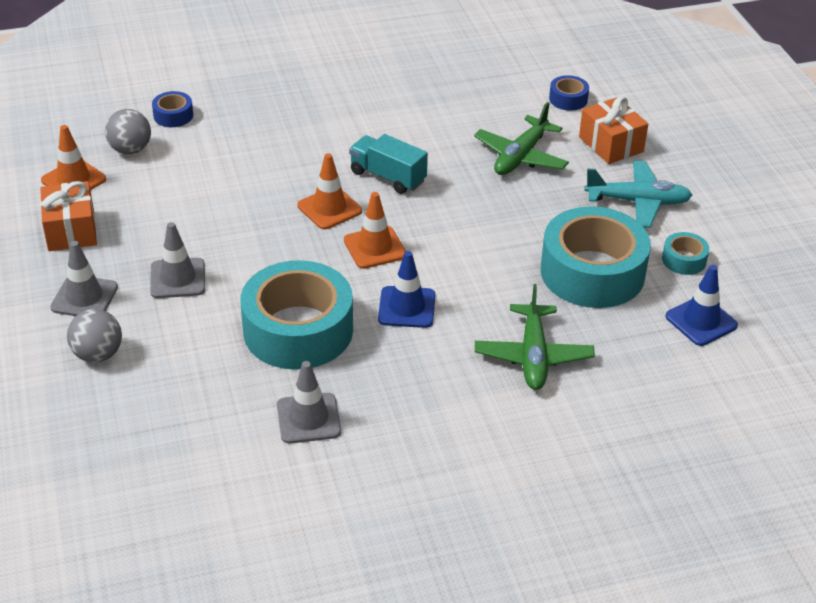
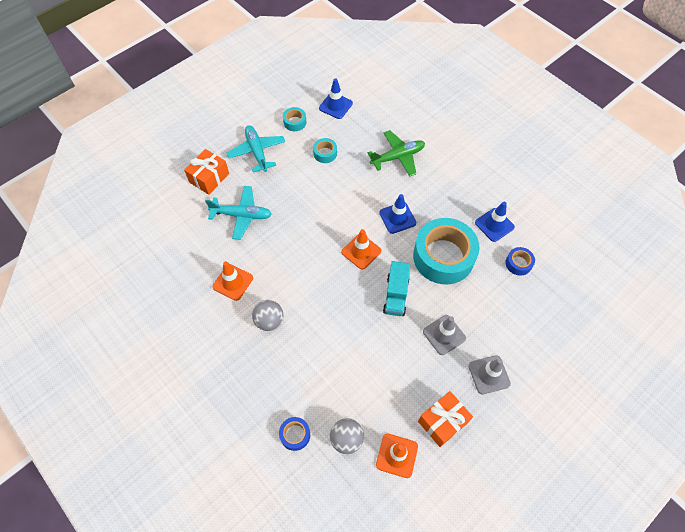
camera: 115 degrees left, 20 degrees up
grey ball [67,309,122,363] -> grey ball moved to [252,300,283,331]
grey traffic cone [277,361,341,444] -> blue traffic cone [475,201,515,242]
orange traffic cone [297,153,362,229] -> orange traffic cone moved to [212,261,253,301]
turquoise truck [349,134,428,194] -> turquoise truck moved to [383,261,410,316]
green plane [474,102,569,175] -> turquoise plane [205,186,272,240]
turquoise tape [541,206,651,308] -> turquoise tape [313,138,337,163], size x0.43
blue tape [549,75,589,111] -> blue tape moved to [505,247,535,276]

